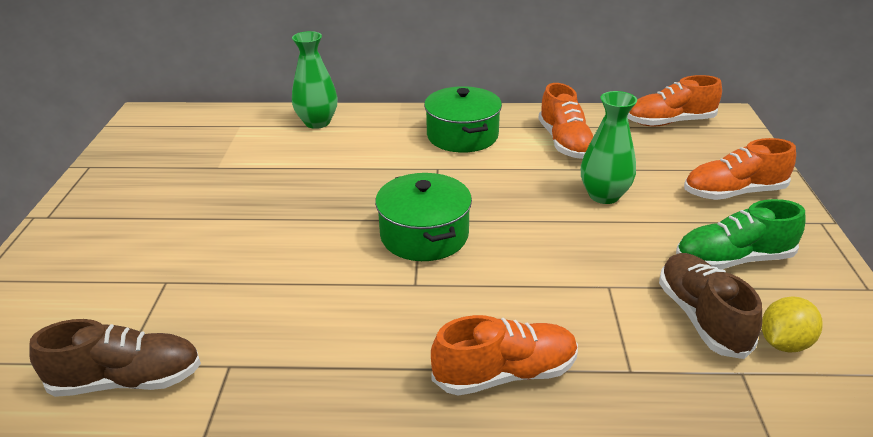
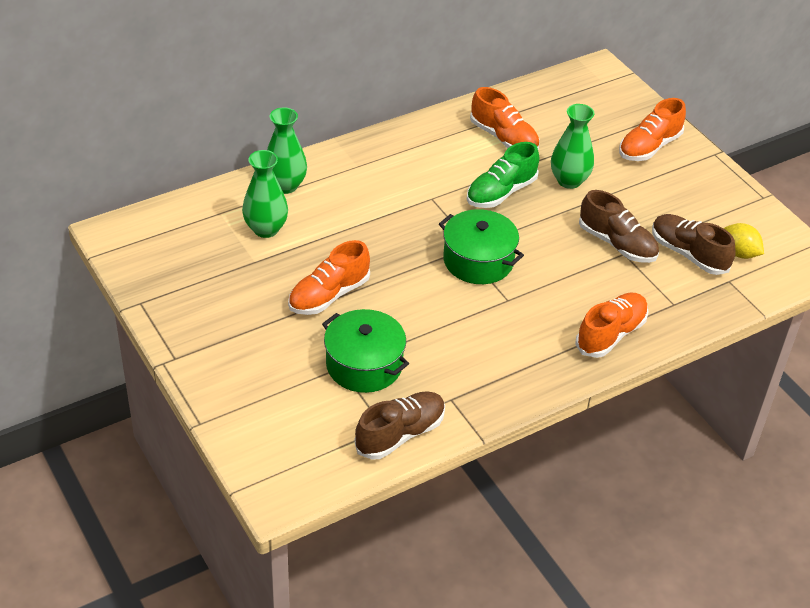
camera: 35 degrees left, 10 degrees up
green pot [424,86,502,153] -> green pot moved to [322,309,409,393]
orange shoe [627,75,722,126] -> orange shoe moved to [288,240,370,315]
green shoe [676,199,806,269] -> green shoe moved to [467,142,539,208]
yellow lemon [762,297,823,353] -> yellow lemon turned 60 degrees counterclockwise [724,223,764,259]
none -> green vase [242,150,288,238]
none -> brown shoe [579,190,659,263]

